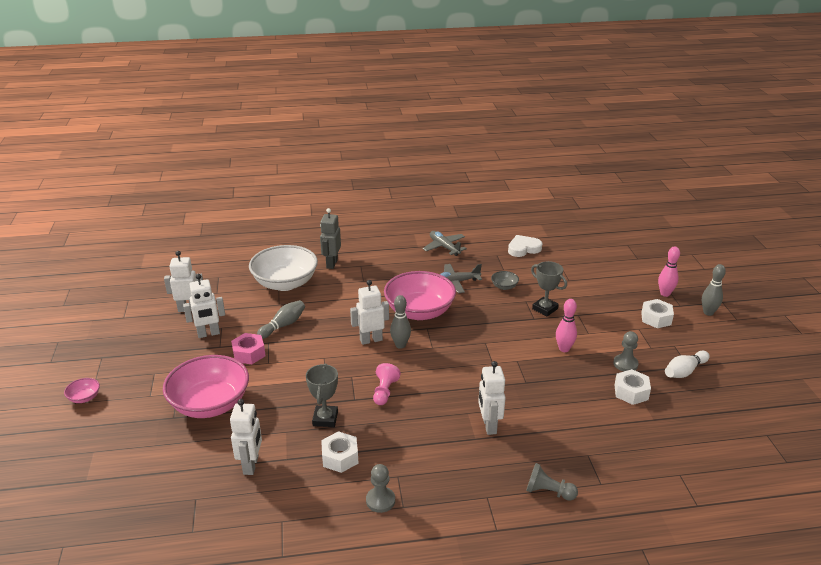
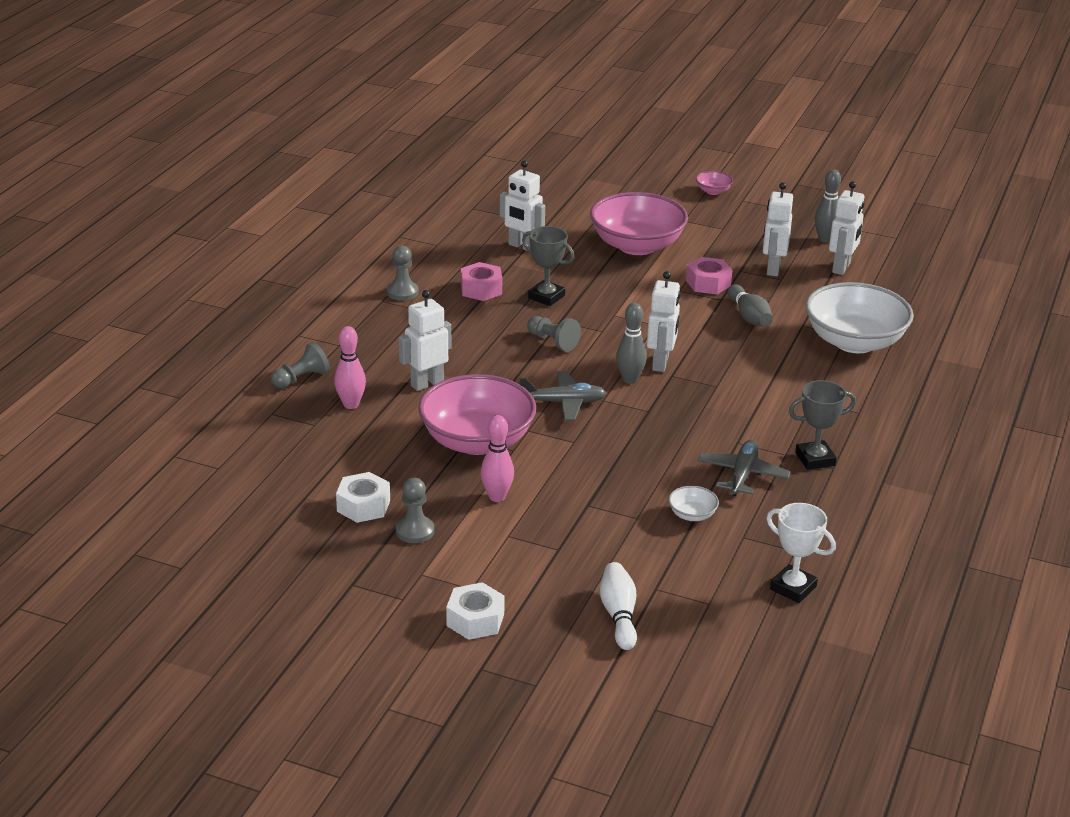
camera: 120 degrees right, 0 degrees up
grey robot [320,208,341,269] -> none
white nut [321,431,359,473] -> pink nut [461,262,502,301]
pink pawn [373,363,401,405] -> grey pawn [527,316,581,352]
pink bowl [384,271,456,320] -> pink bowl moved to [418,374,536,455]
grey plane [423,231,467,256] -> grey plane moved to [520,371,606,421]
white robot [478,361,506,435] -> white robot turned 60 degrees counterclockwise [399,290,451,391]
grey bowl [491,271,519,290] -> white bowl [669,486,719,521]
white heart [508,235,542,257] -> white trophy [766,503,836,603]
grey trophy [531,261,567,316] -> grey trophy moved to [789,380,856,470]
pink bowling pin [658,246,680,297] -> pink bowling pin moved to [334,326,366,409]
white bowling pin [665,351,710,378] -> white bowling pin moved to [600,562,637,650]
grey bowling pin [702,264,726,316] -> grey bowling pin moved to [815,170,841,243]

